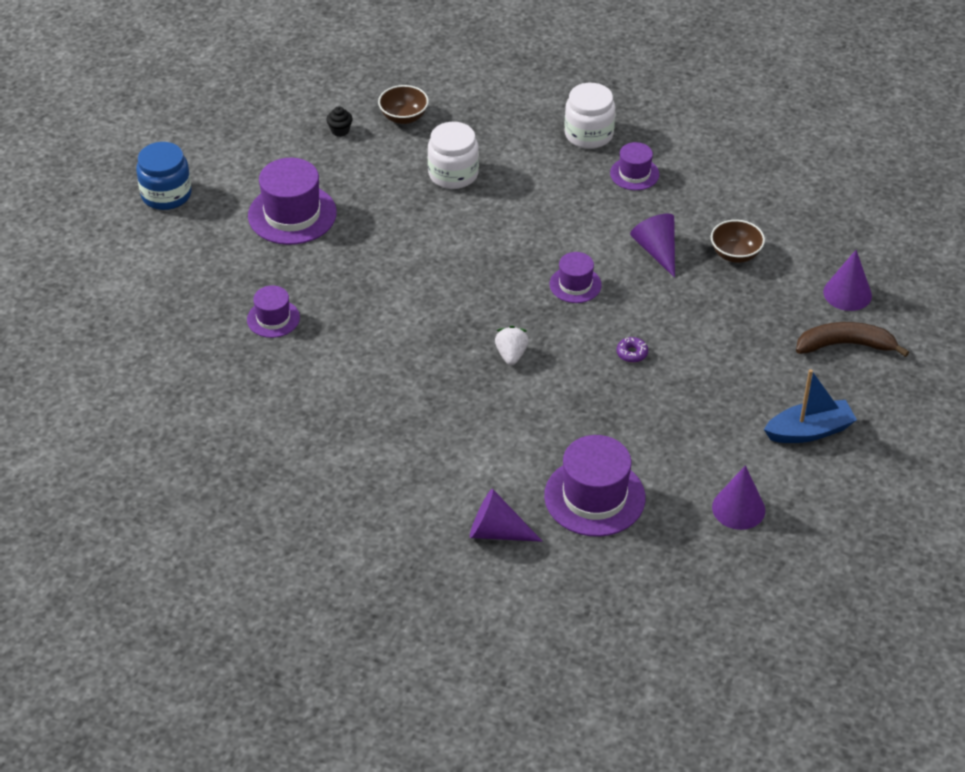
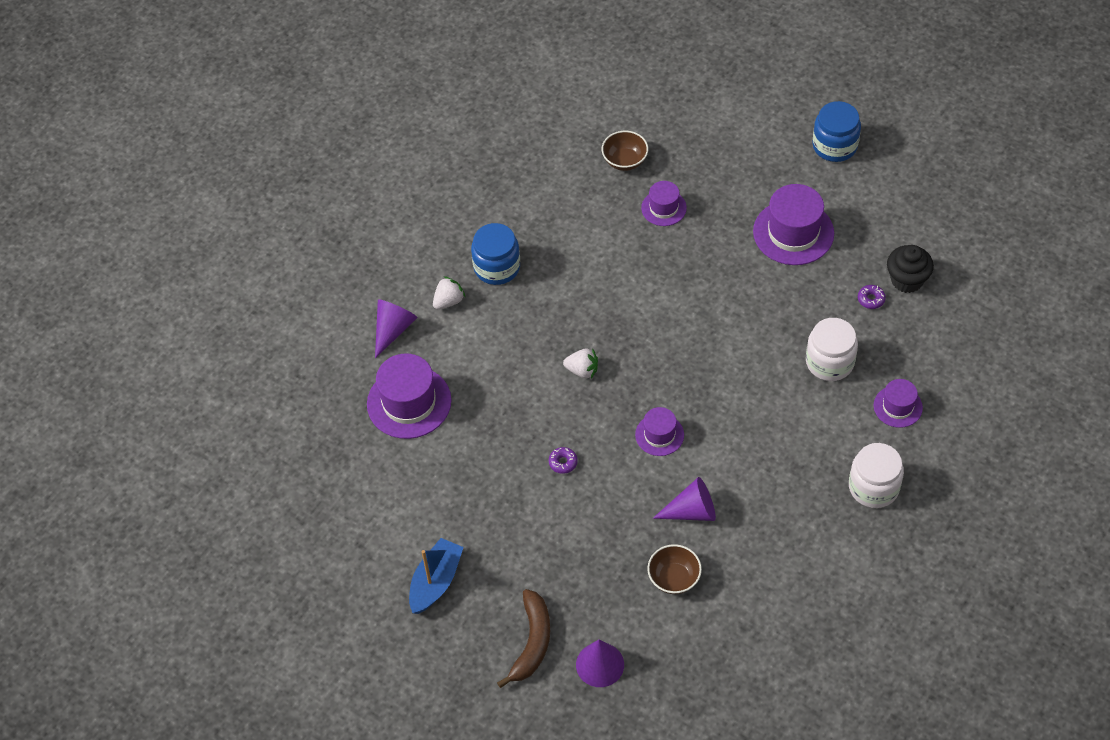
camera: 105 degrees right, 10 degrees up
black cupcake [326,106,353,137] -> black cupcake [887,245,934,293], size x1.82
brown bowl [378,85,429,124] -> brown bowl moved to [602,131,648,171]
purple hat [610,142,659,190] -> purple hat moved to [874,379,923,428]
purple cone [712,465,765,530] -> none
blue boat [764,369,857,443] -> blue boat turned 150 degrees counterclockwise [409,538,464,614]
none -> white strawberry [433,276,465,310]
none -> blue jar [471,223,520,285]
none -> purple donut [858,285,886,309]

